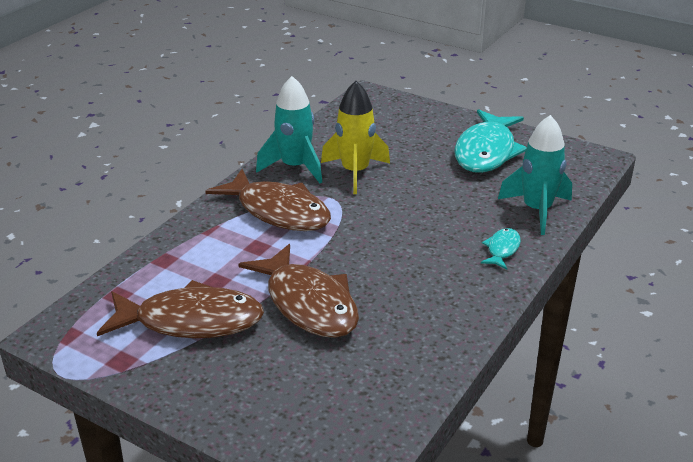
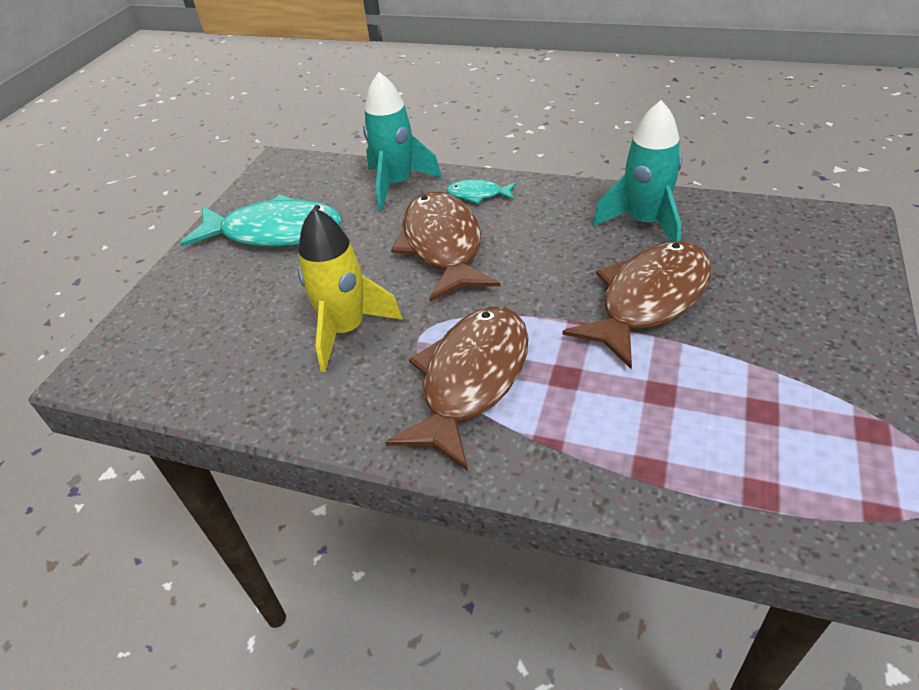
camera: 100 degrees left, 10 degrees up
brown fish [97,280,264,338] -> brown fish moved to [391,192,501,302]
turquoise rocket [256,76,322,183] -> turquoise rocket moved to [593,100,682,242]

